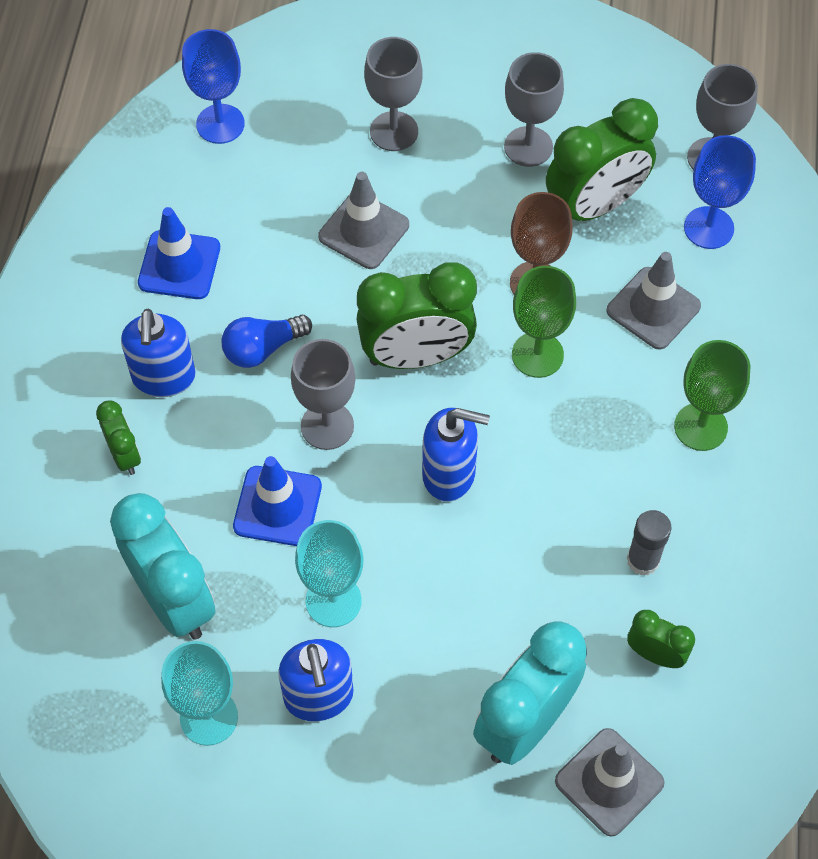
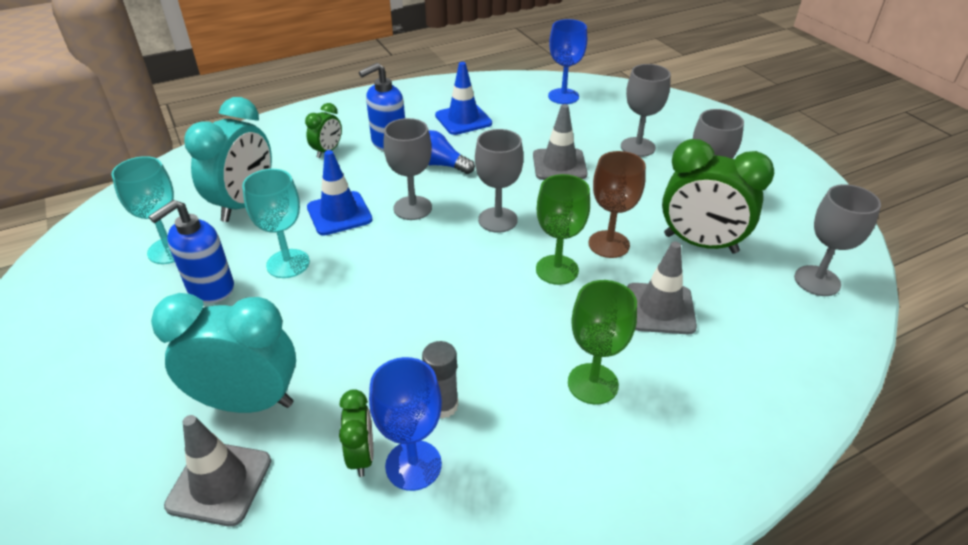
camera: 55 degrees right, 20 degrees down
green clock [356,263,477,369] -> grey goblet [475,129,523,233]
blue soap dispenser [422,408,490,502] -> none
blue goblet [684,135,756,249] -> blue goblet moved to [369,357,442,491]

